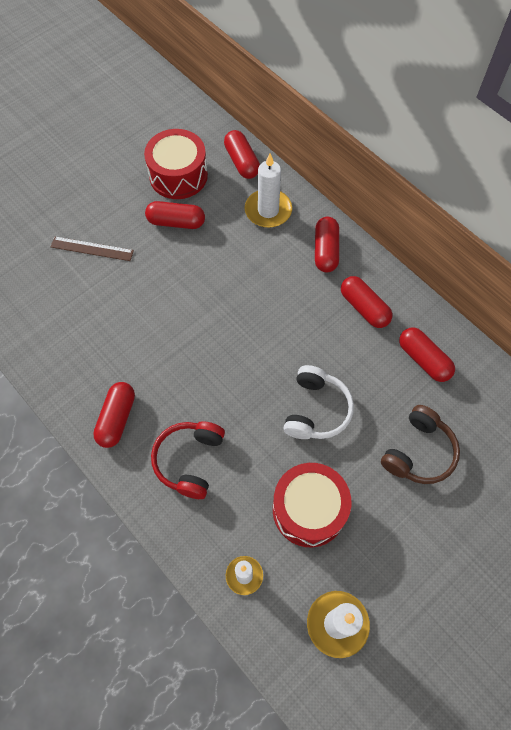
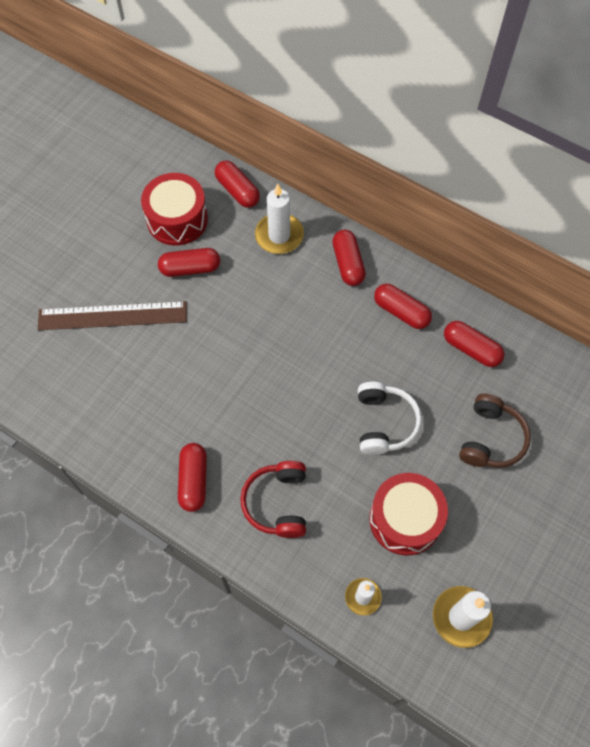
camera: 15 degrees left, 0 degrees up
brown ruler [51,237,134,261] -> brown ruler [38,301,187,330], size x1.70

